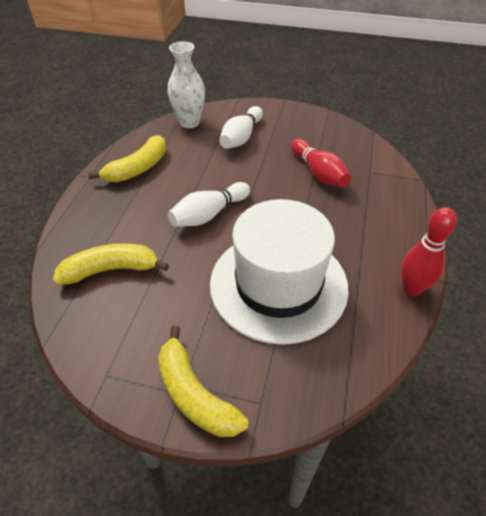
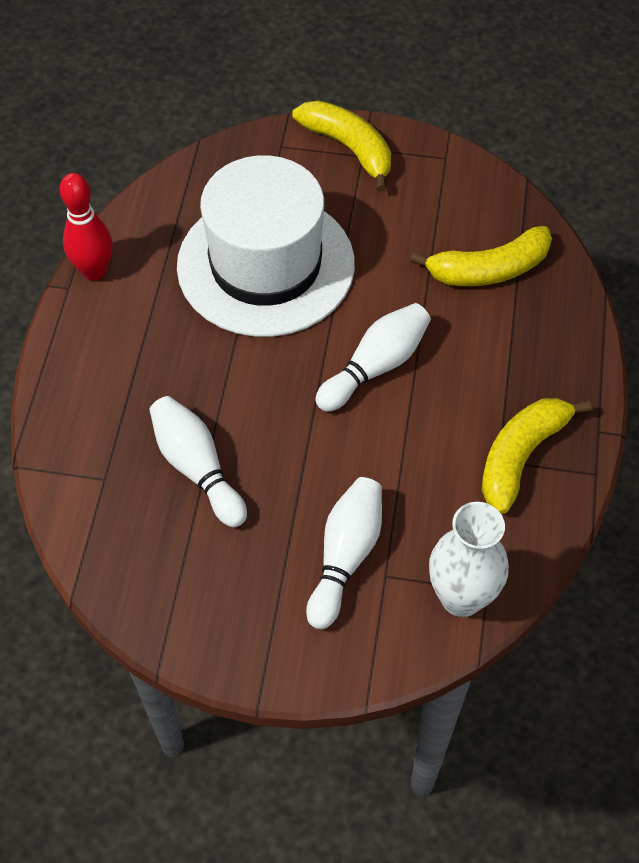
camera: 175 degrees right, 10 degrees up
red bowling pin [291,139,351,187] -> white bowling pin [149,396,247,527]

